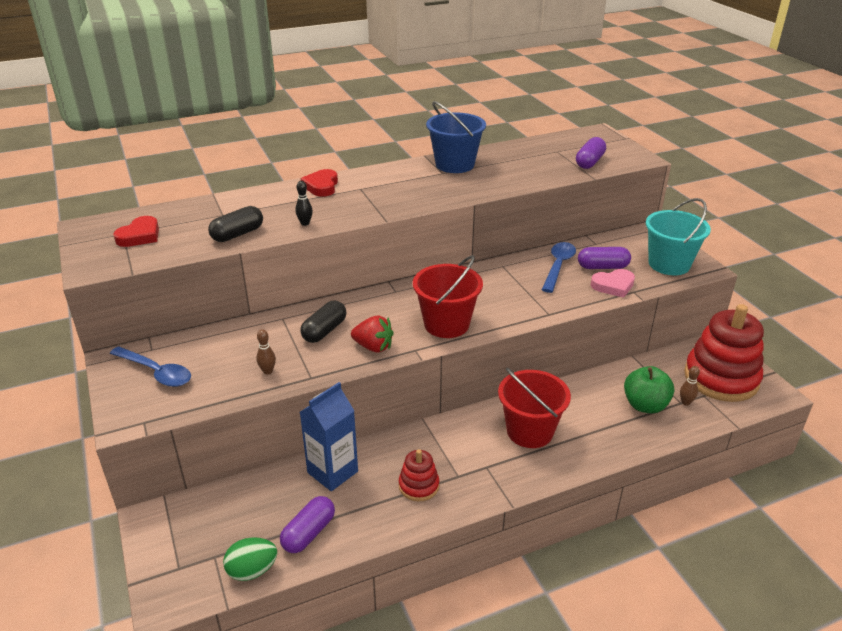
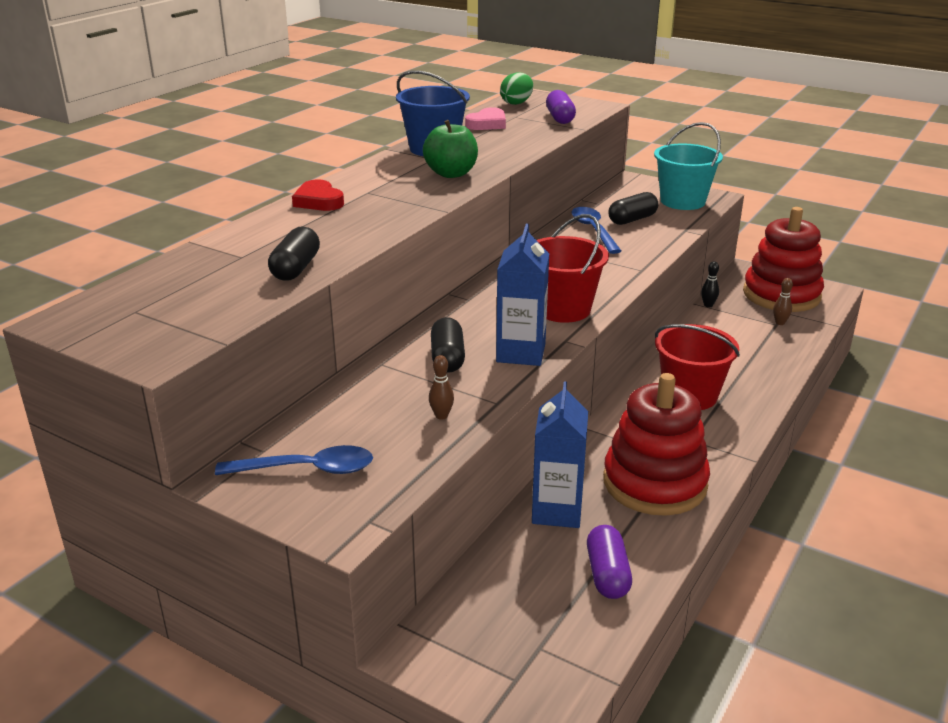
camera: 35 degrees left, 5 degrees down
red heart [113,216,159,247] -> none
green egg [223,537,277,581] -> green egg moved to [500,73,533,105]
black bowling pin [295,181,313,226] -> black bowling pin moved to [701,261,719,307]
red strawberry [351,315,394,353] -> blue carton [496,224,549,366]
red stacking toy [399,449,439,501] -> red stacking toy [603,373,710,516], size x2.08
purple capsule [578,247,631,269] -> black capsule [608,192,658,225]
pink heart [591,269,635,298] -> pink heart moved to [465,107,506,130]
green apple [624,366,674,413] -> green apple moved to [423,120,478,178]

